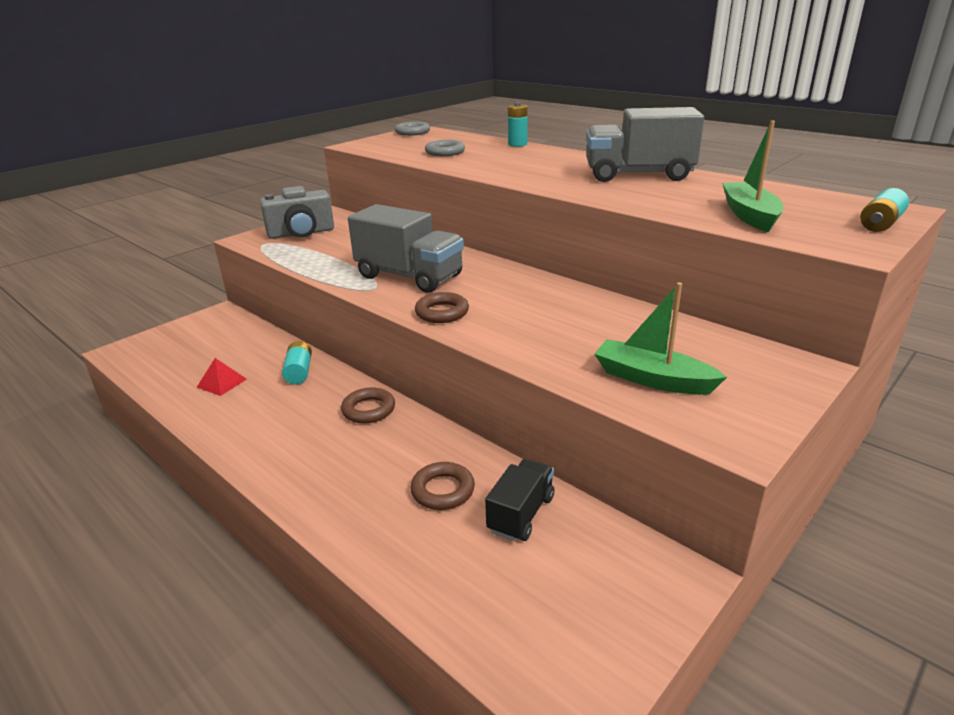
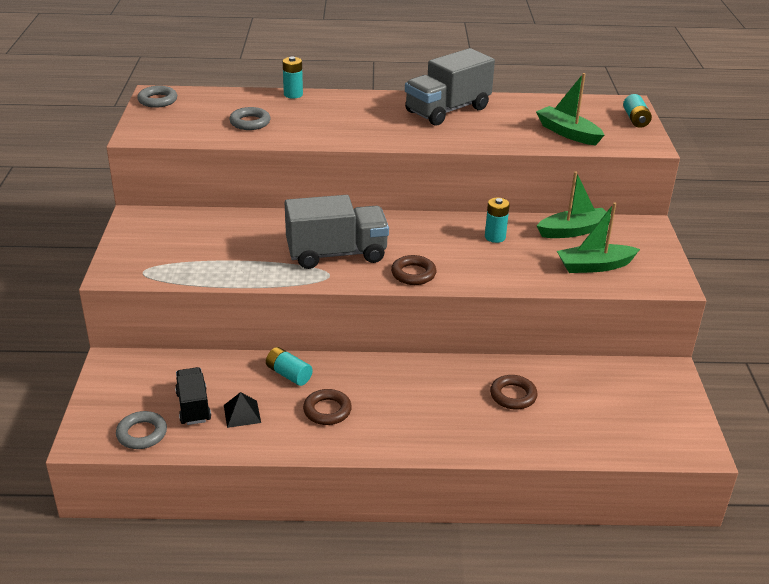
camera: 45 degrees left, 5 degrees up
red pyramid [197,358,247,396] -> black pyramid [224,392,261,428]
grey camera [260,186,334,239] -> none
brown ring [341,387,395,424] -> brown ring moved to [303,389,352,425]
black truck [485,459,554,541] -> black truck moved to [175,367,211,425]
none -> grey ring [116,411,167,449]
none -> turquoise battery [485,198,510,243]
none -> green boat [537,171,611,238]

